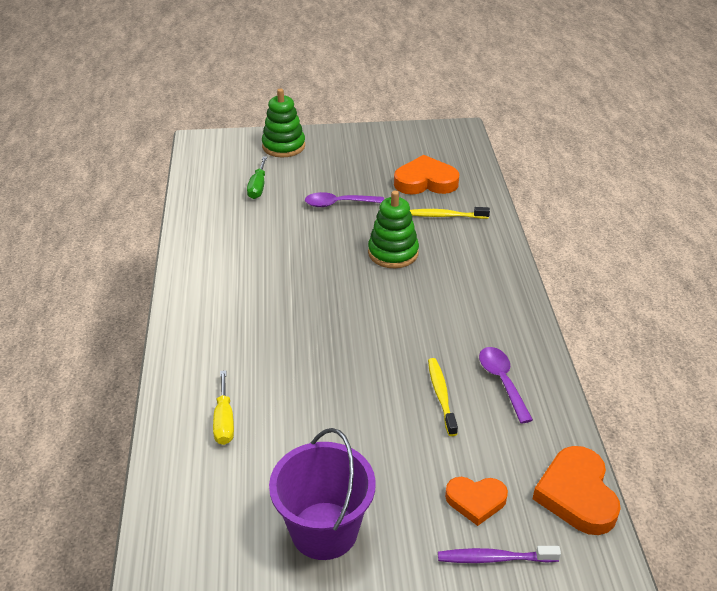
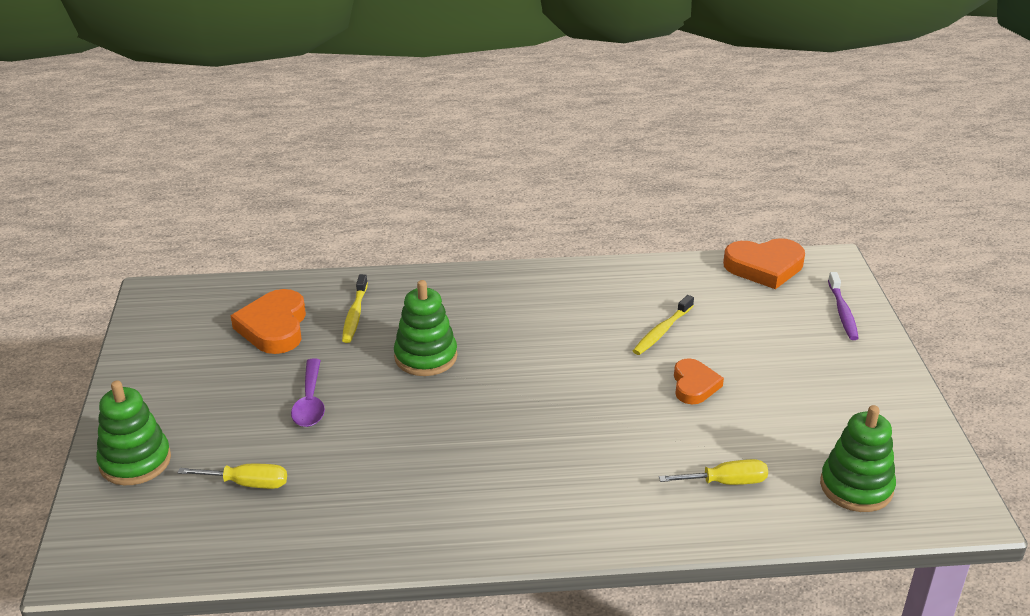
camera: 90 degrees left, 5 degrees down
green screwdriver [247,156,267,199] -> yellow screwdriver [178,464,287,489]
purple bucket [269,428,376,560] -> none
yellow toothbrush [428,358,458,436] -> yellow toothbrush turned 45 degrees counterclockwise [633,295,694,355]
orange heart [445,477,508,526] -> orange heart moved to [674,358,724,404]
purple spoon [479,347,533,424] -> none
none -> green stacking toy [820,405,896,512]

